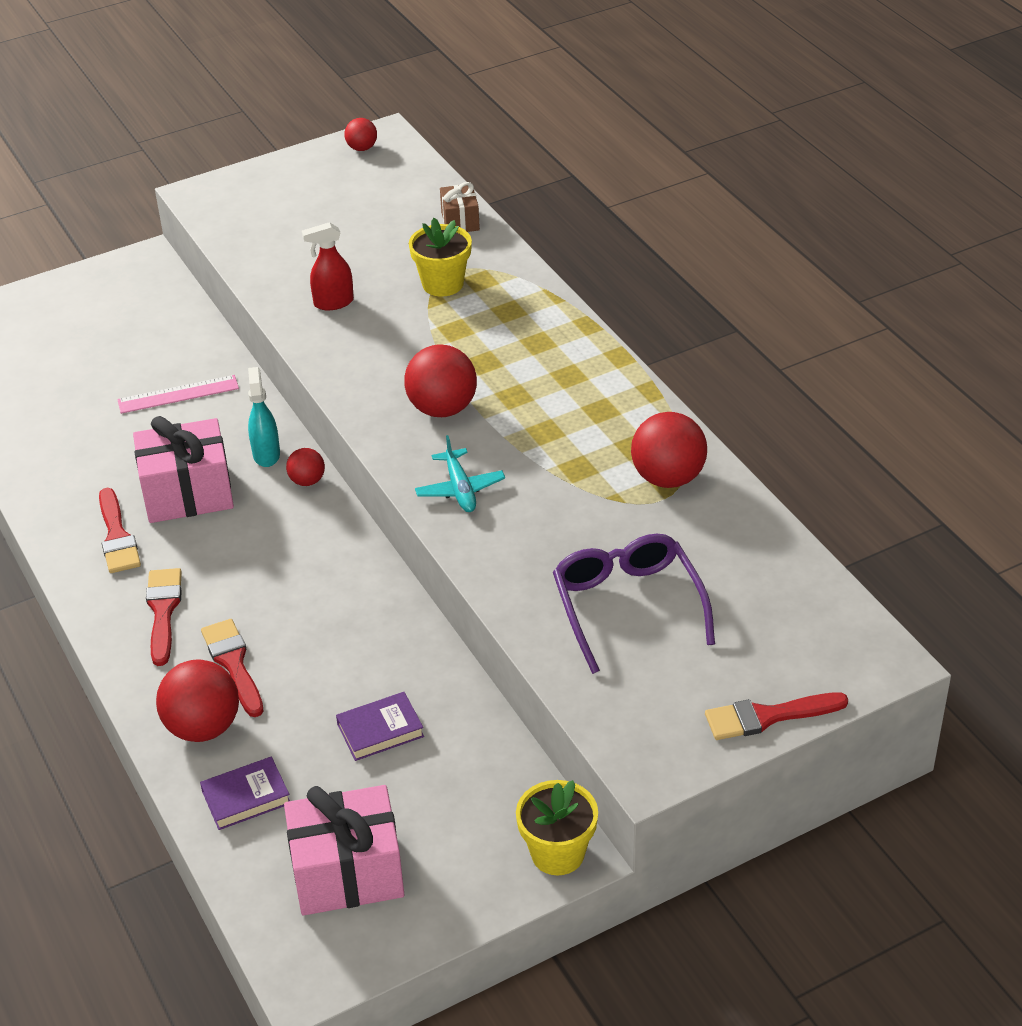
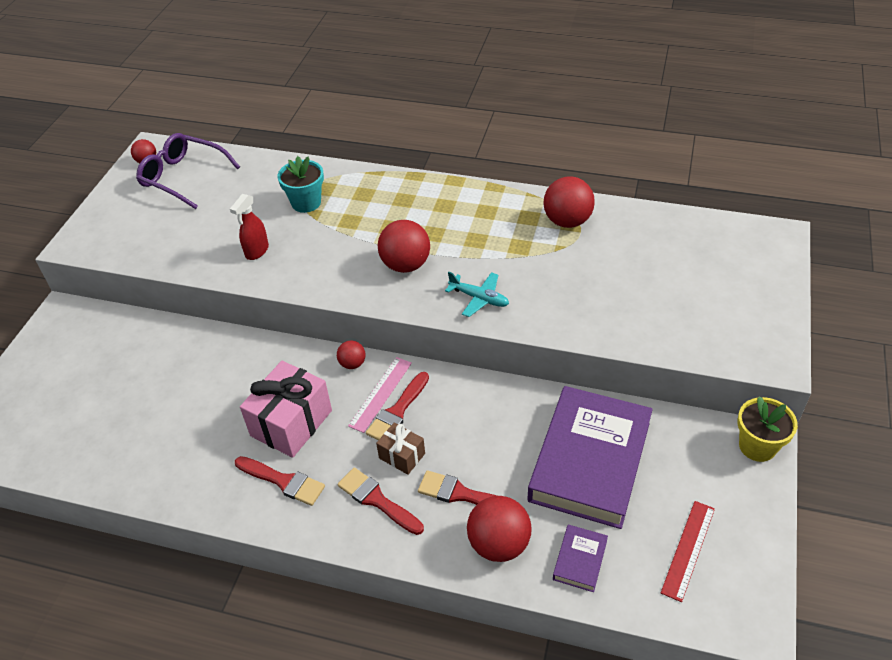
camera: 45 degrees left, 5 degrees up
pink ruler [117,375,239,414] -> pink ruler moved to [348,357,412,433]
turquoise spray bottle [248,367,280,467] -> none
pink gift [284,785,404,915] -> red ruler [661,501,715,602]
purple book [336,692,424,761] -> purple book [528,386,653,529], size x2.42
yellow flower pot [409,218,472,297] -> turquoise flower pot [277,156,324,213]
brown gift [440,182,480,232] -> brown gift moved to [376,423,425,475]
purple glasses [553,534,715,674] -> purple glasses moved to [136,133,240,209]
red brush [705,692,848,740] -> red brush moved to [366,372,429,440]

